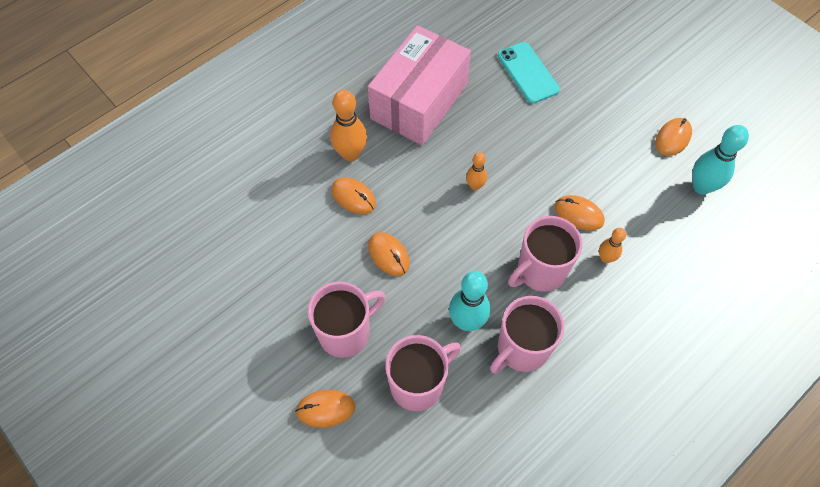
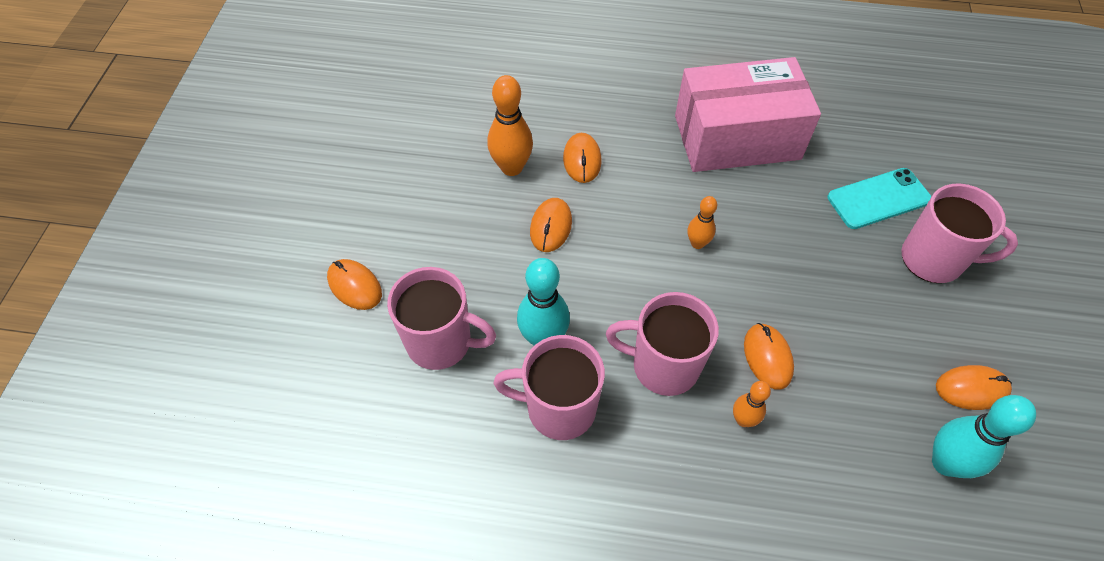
camera: 50 degrees right, 5 degrees down
pink mug [308,282,386,358] -> pink mug moved to [901,183,1018,283]
orange bowling pin [330,90,367,161] -> orange bowling pin moved to [487,75,533,176]
turquoise phone [498,42,560,104] -> turquoise phone turned 45 degrees clockwise [828,168,932,229]

